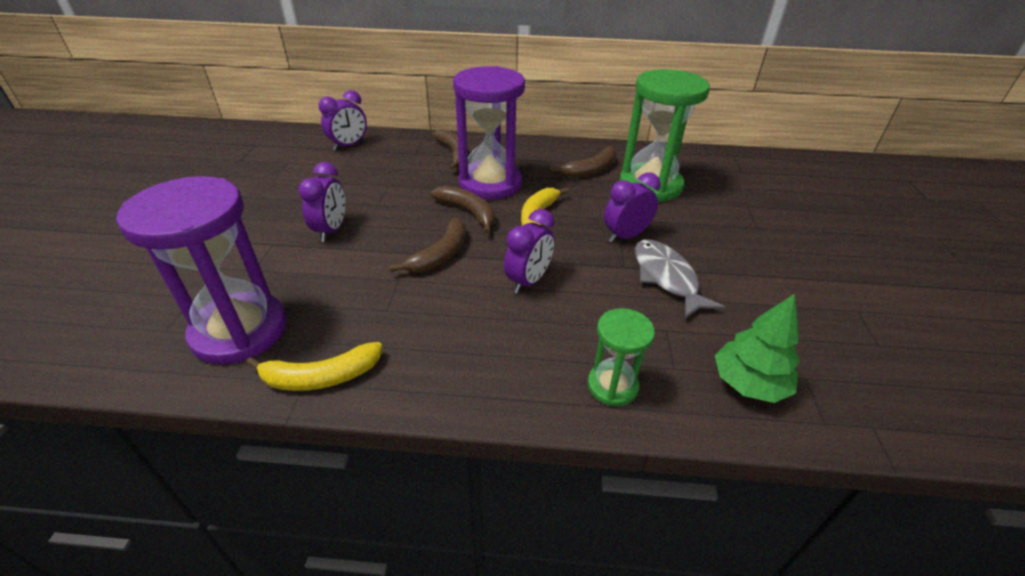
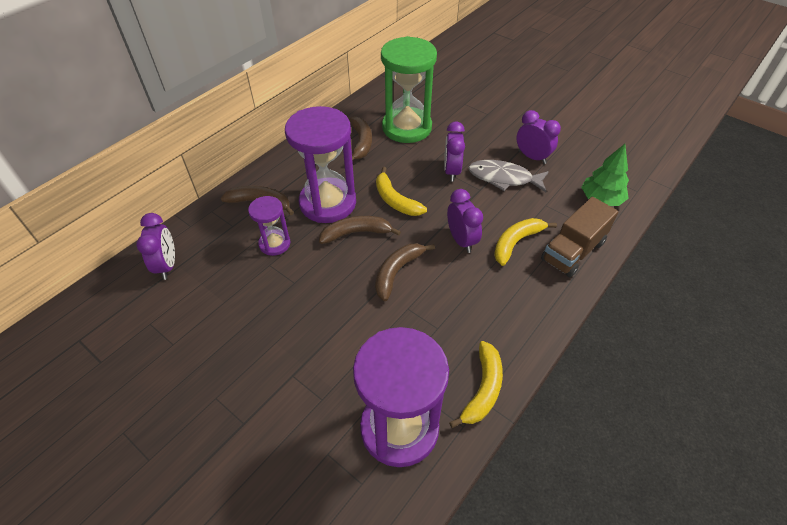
camera: 55 degrees left, 10 degrees up
purple clock [298,162,345,242] -> purple clock moved to [516,110,561,164]
brown banana [390,218,466,272] -> brown banana turned 120 degrees counterclockwise [375,243,435,301]
green hourglass [588,308,655,406] -> brown truck [541,197,618,277]
none -> purple hourglass [248,196,290,256]
none -> yellow banana [494,218,557,266]

